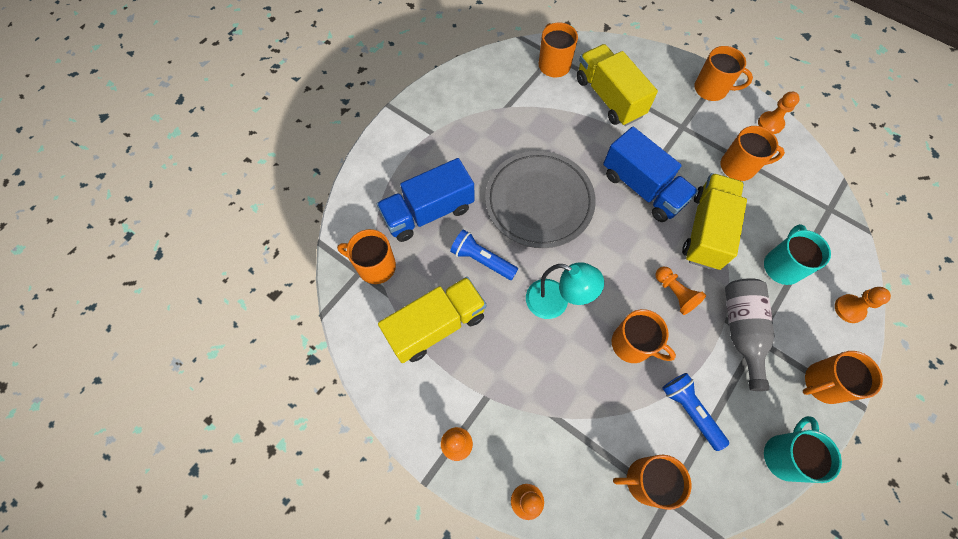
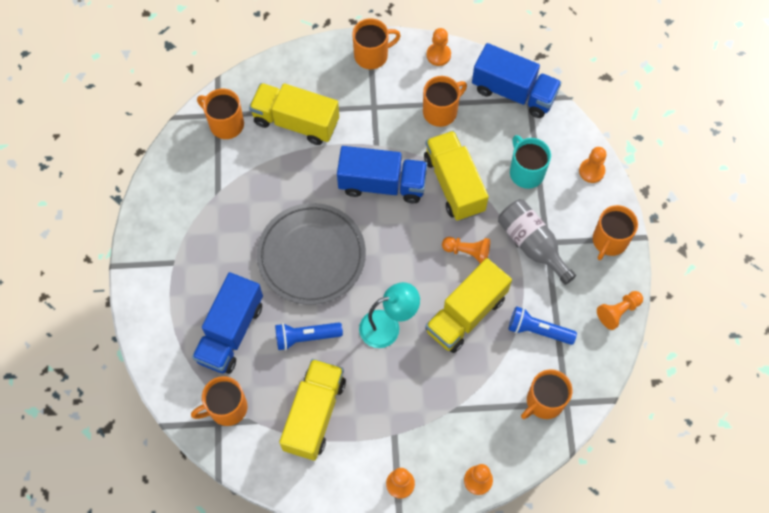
camera: 40 degrees left, 0 degrees up
orange mug [612,309,676,363] -> yellow truck [426,258,512,353]
turquoise mug [764,416,842,483] -> orange pawn [597,291,643,330]
none -> blue truck [472,43,562,118]

